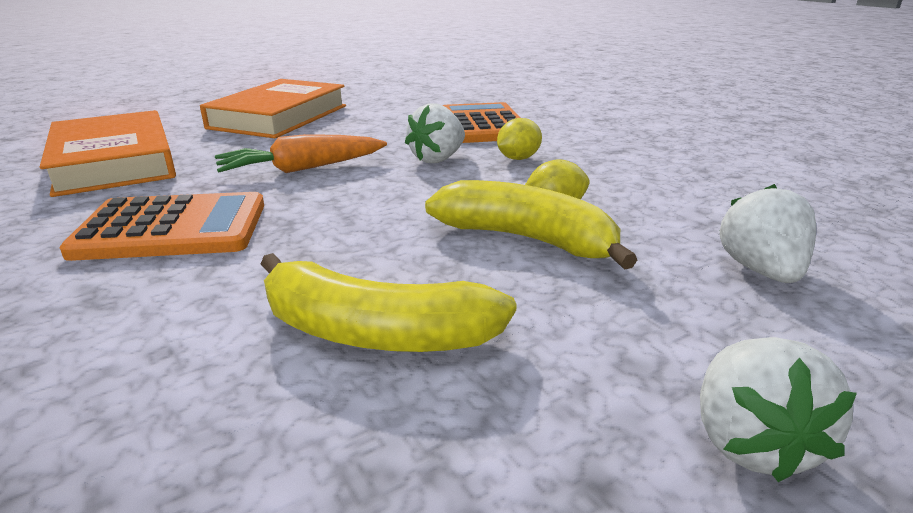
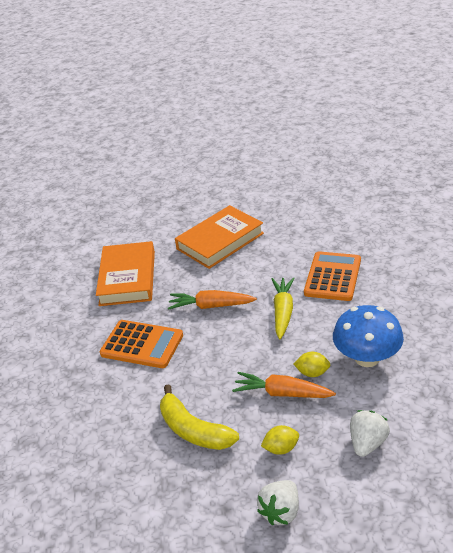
camera: 30 degrees right, 10 degrees up
white strawberry [405,104,465,163] -> yellow carrot [272,277,295,339]
yellow banana [425,180,637,270] -> orange carrot [232,372,336,398]
yellow lemon [497,118,542,160] -> yellow lemon moved to [261,425,299,455]
none -> blue mushroom [333,305,404,367]

